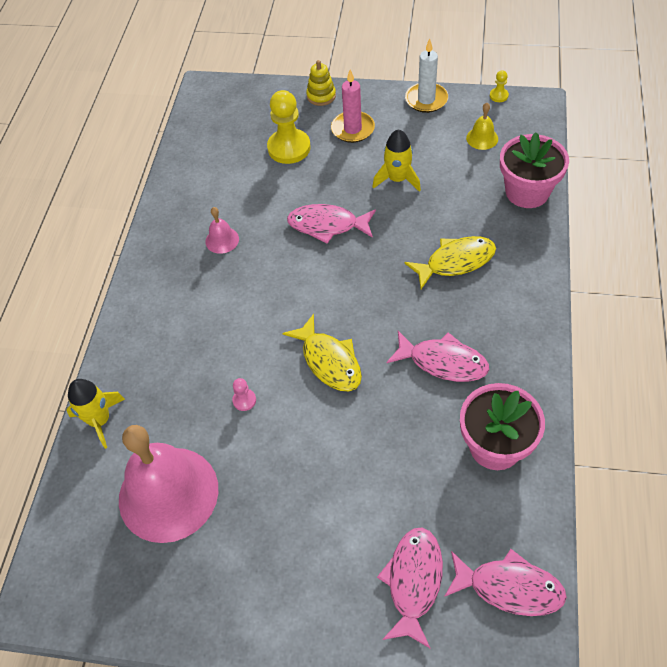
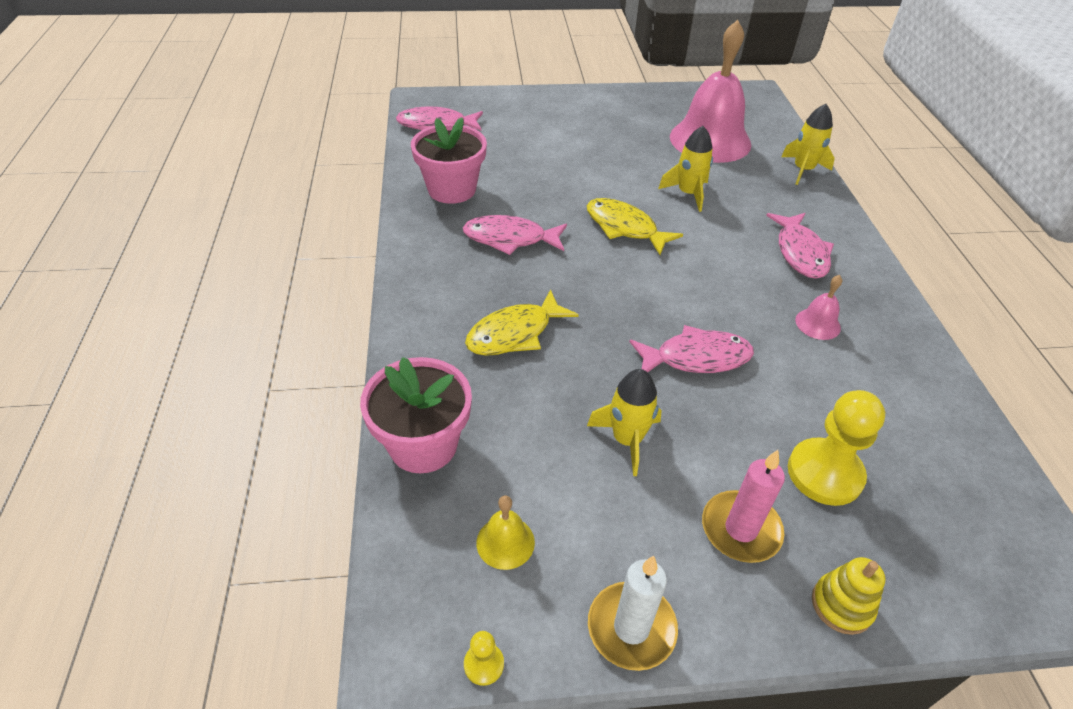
camera: 160 degrees right, 10 degrees down
pink pawn [232,378,256,411] -> yellow rocket [658,126,713,212]
pink fish [377,528,443,649] -> pink fish moved to [766,213,834,279]

